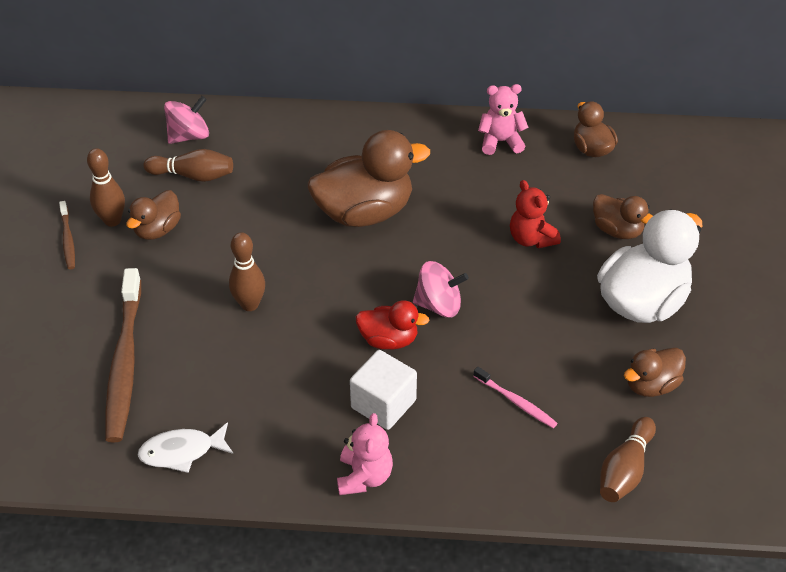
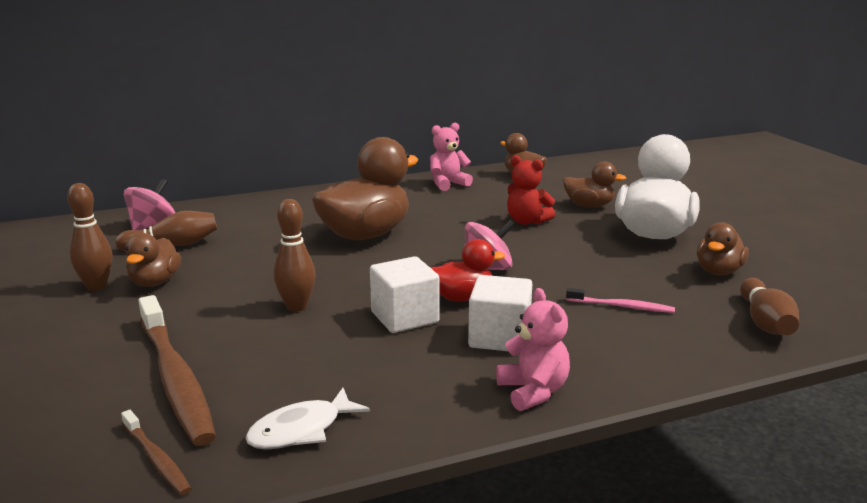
camera: 25 degrees left, 25 degrees down
brown toothbrush [59,201,75,269] -> brown toothbrush moved to [121,410,192,495]
none -> white cube [370,256,440,333]

